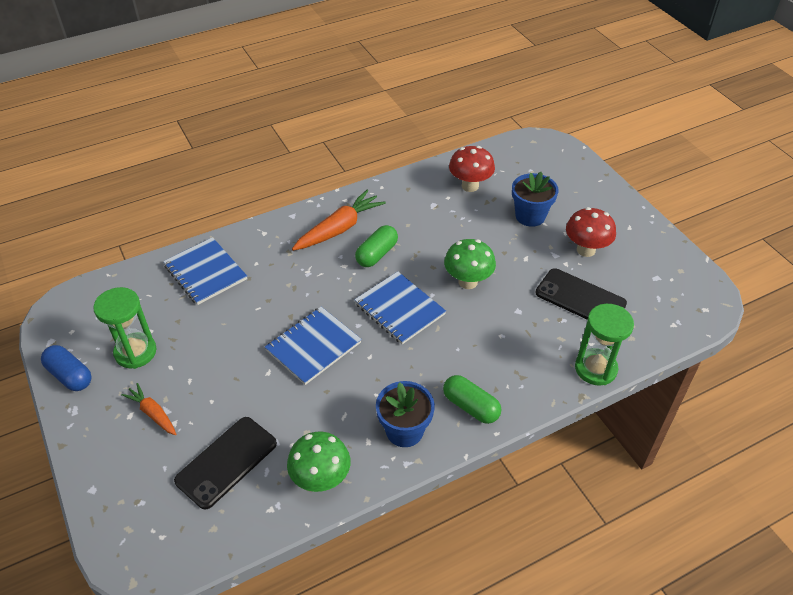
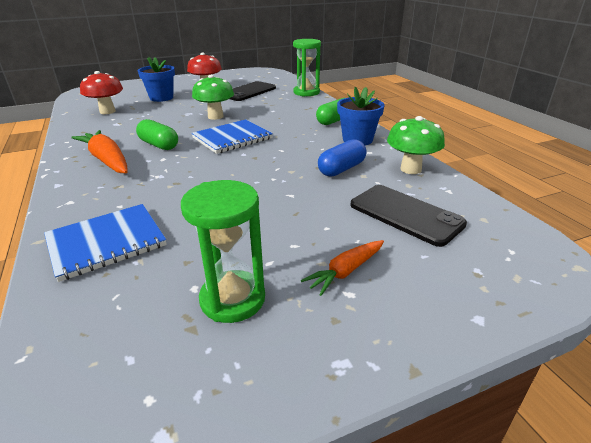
camera: 85 degrees left, 15 degrees down
blue capsule [41,345,92,391] -> blue capsule moved to [318,139,366,177]
blue notebook [265,307,362,385] -> none

